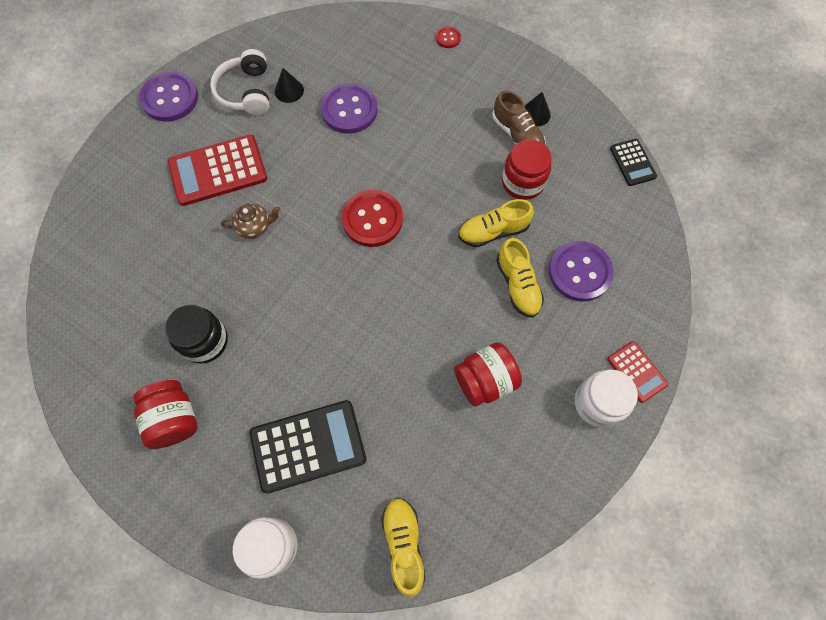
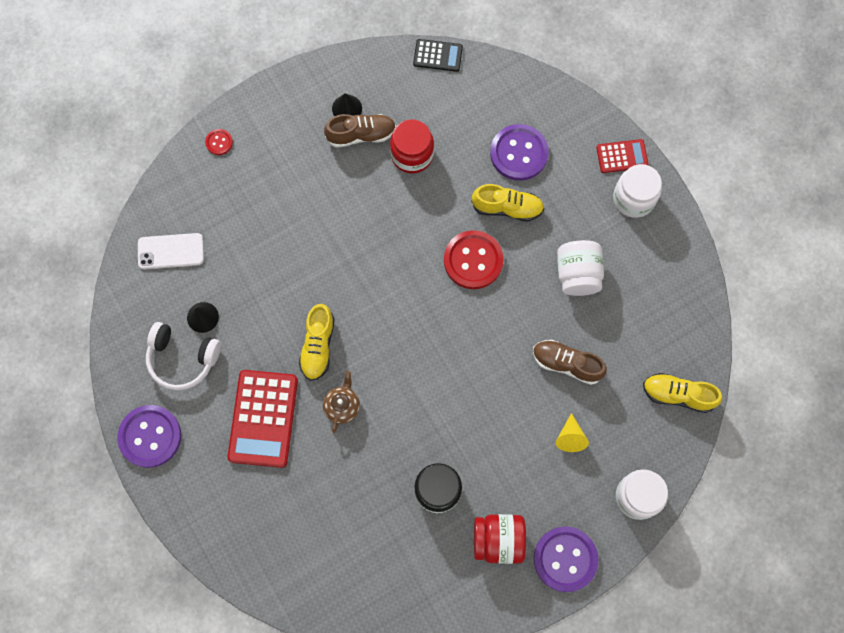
camera: 65 degrees left, 5 degrees up
black calculator [250,400,366,494] -> yellow cone [556,413,589,452]
purple button [321,83,378,134] -> purple button moved to [534,526,599,592]
red button [342,190,403,247] -> red button moved to [444,230,504,289]
red jar [454,342,522,407] -> white jar [557,240,604,296]
yellow shoe [458,199,534,247] -> yellow shoe moved to [299,304,335,381]
none -> white phone [138,233,204,269]
none -> brown shoe [533,340,607,385]

